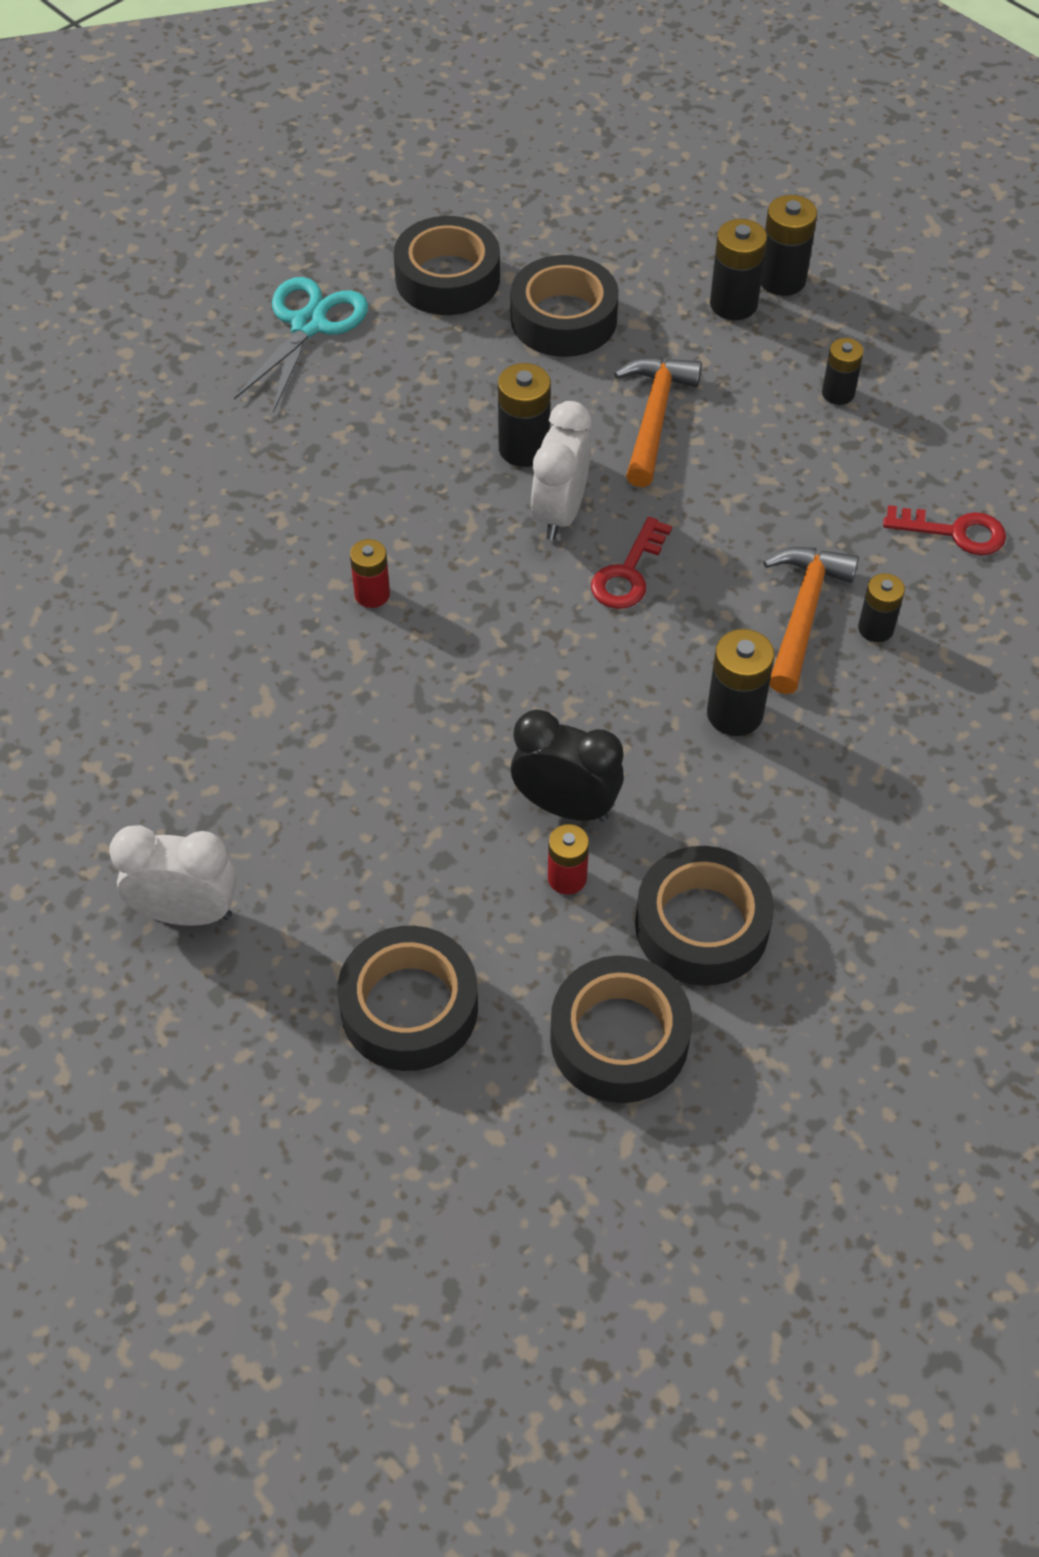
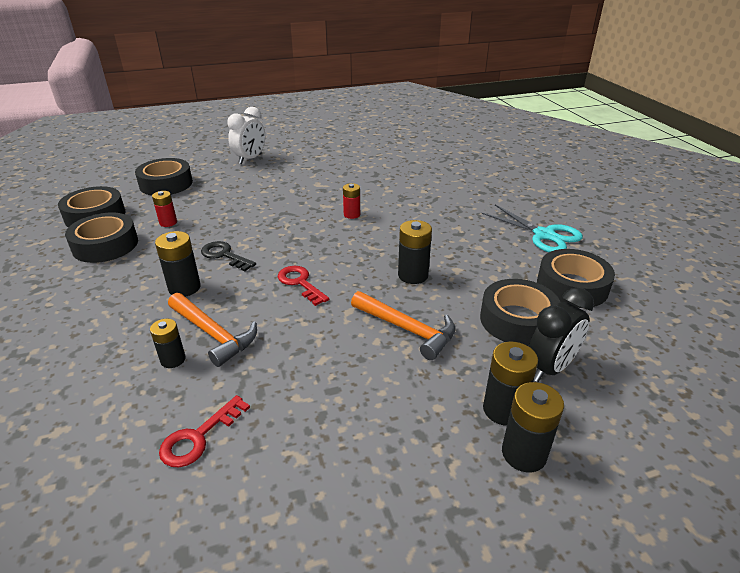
camera: 115 degrees right, 20 degrees down
black clock [511,709,624,822] -> black clock moved to [529,288,594,382]
white clock [531,401,591,540] -> none
black battery [822,338,864,405] -> none
none -> black key [201,241,256,271]

